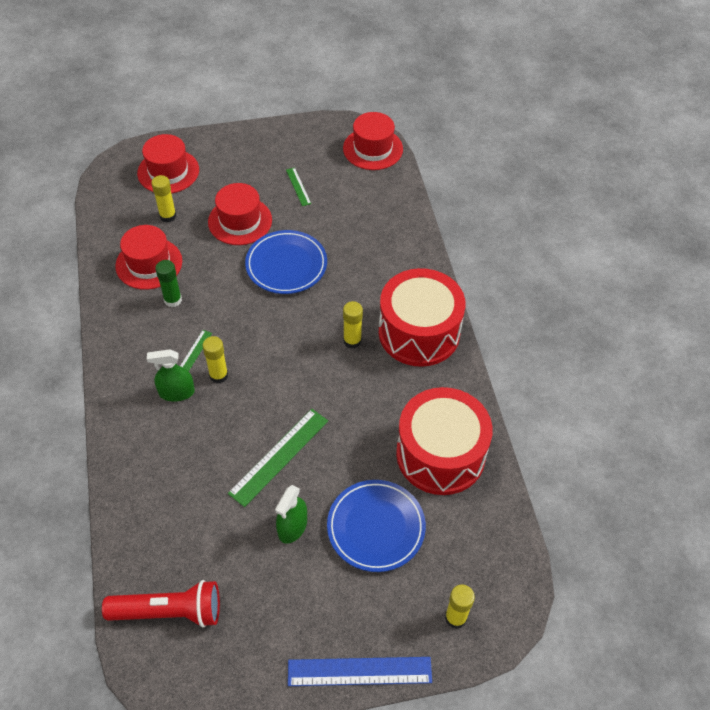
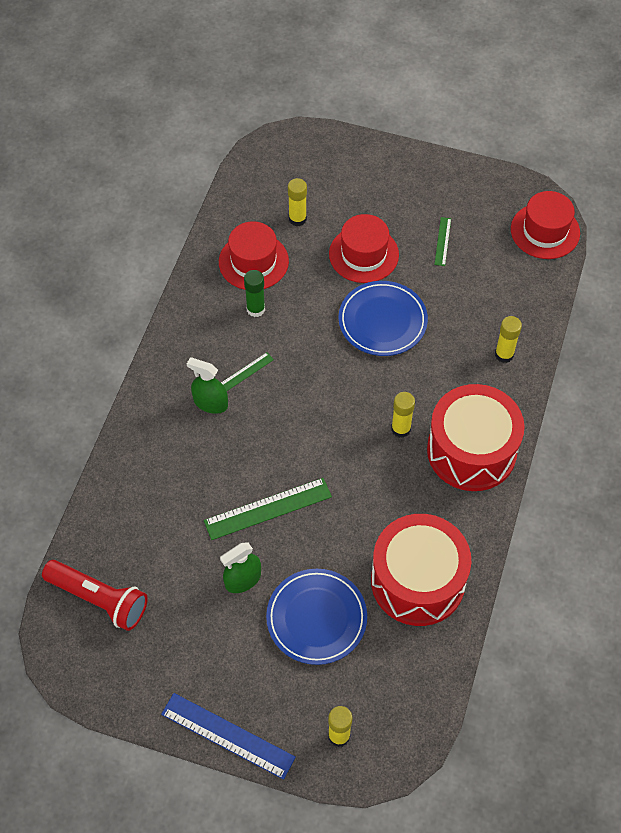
camera: 30 degrees right, 5 degrees up
red hat [137,134,199,194] -> none
yellow glue stick [202,336,228,383] -> yellow glue stick moved to [495,316,522,363]

